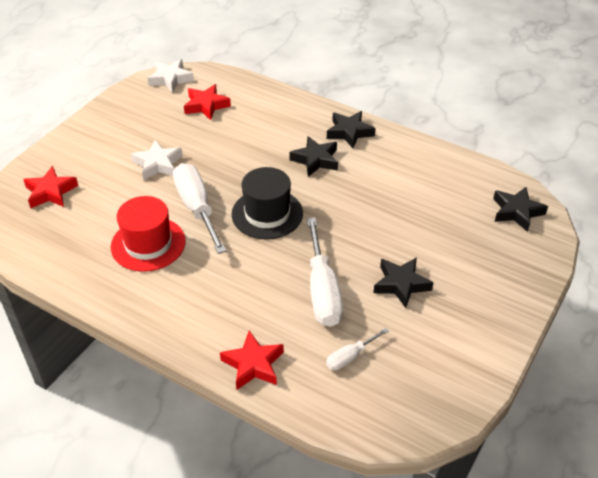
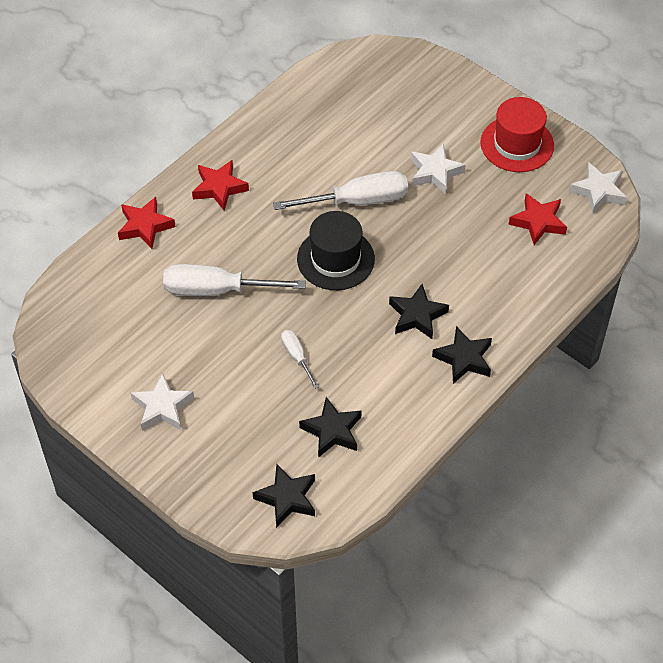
camera: 100 degrees right, 10 degrees up
red star [23,166,78,208] -> red star moved to [192,160,249,210]
red hat [111,196,185,272] -> red hat moved to [480,97,554,172]
white screwdriver [326,328,389,370] -> white screwdriver moved to [281,330,319,389]
black star [374,257,434,308] -> black star moved to [299,397,362,458]
none -> white star [131,373,194,431]

